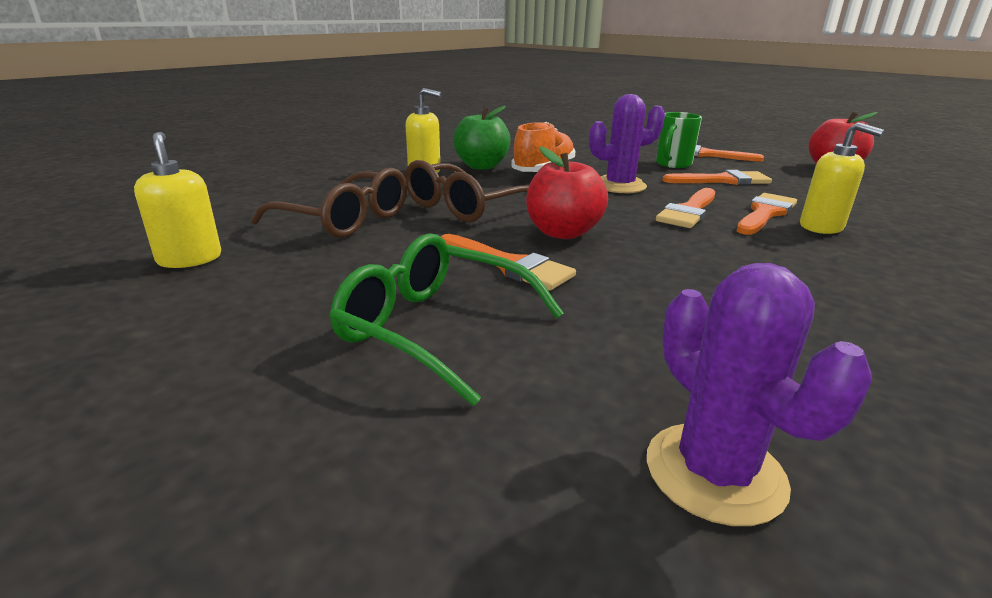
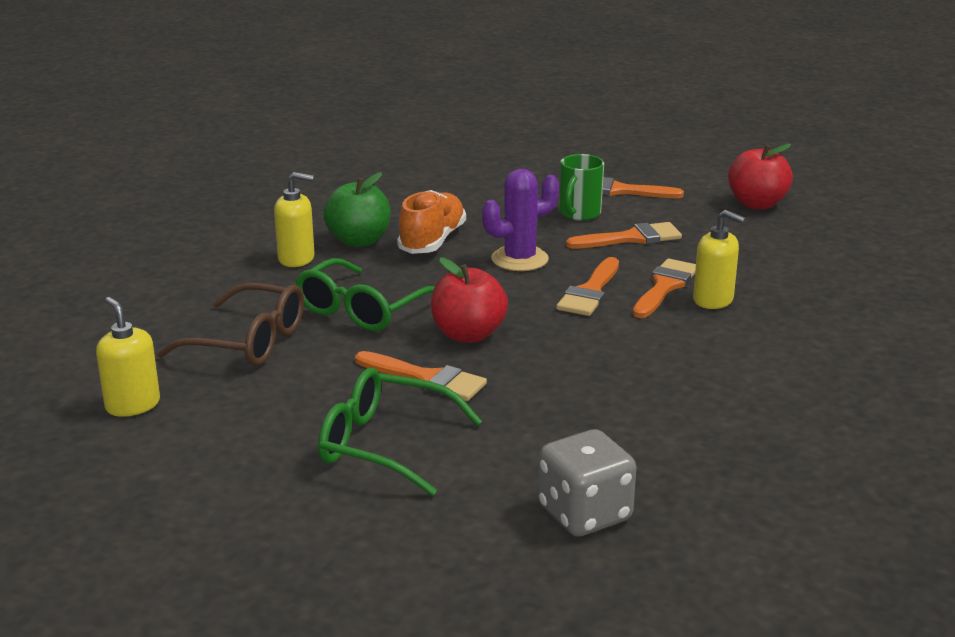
camera: 10 degrees left, 0 degrees up
brown glasses [405,160,529,222] -> green glasses [295,258,435,332]
purple cactus [647,263,872,526] -> grey dice [538,429,636,536]

